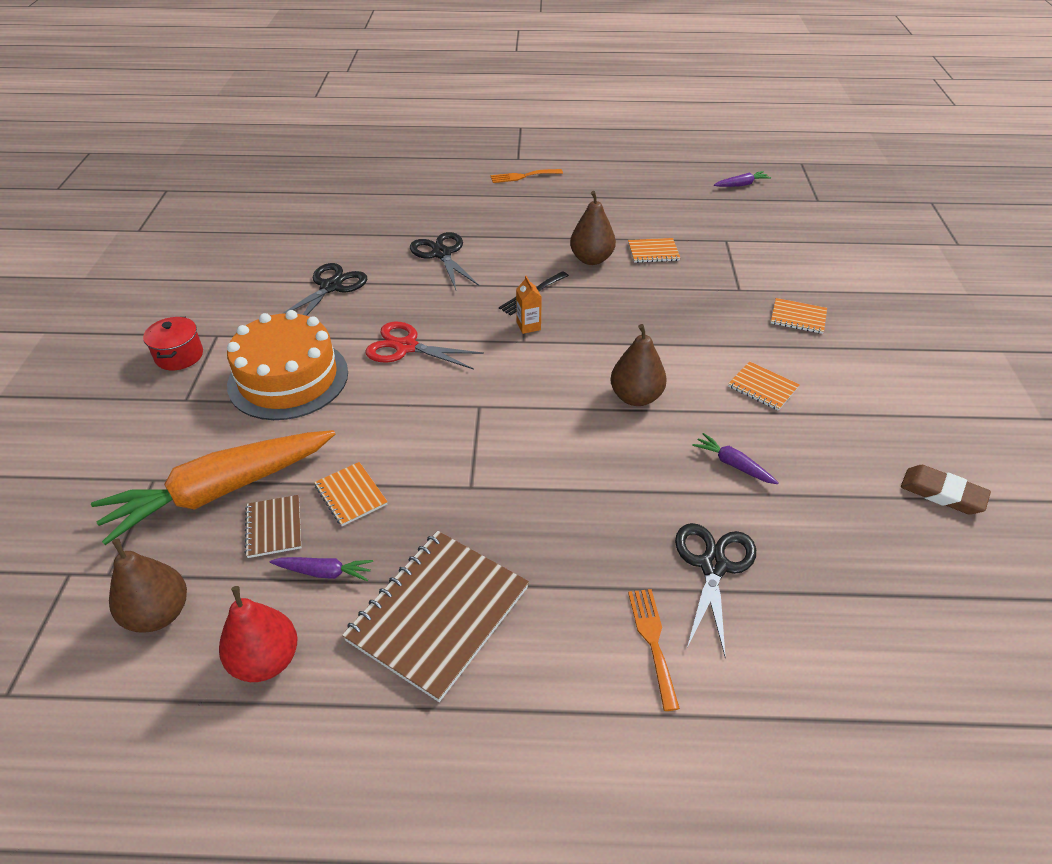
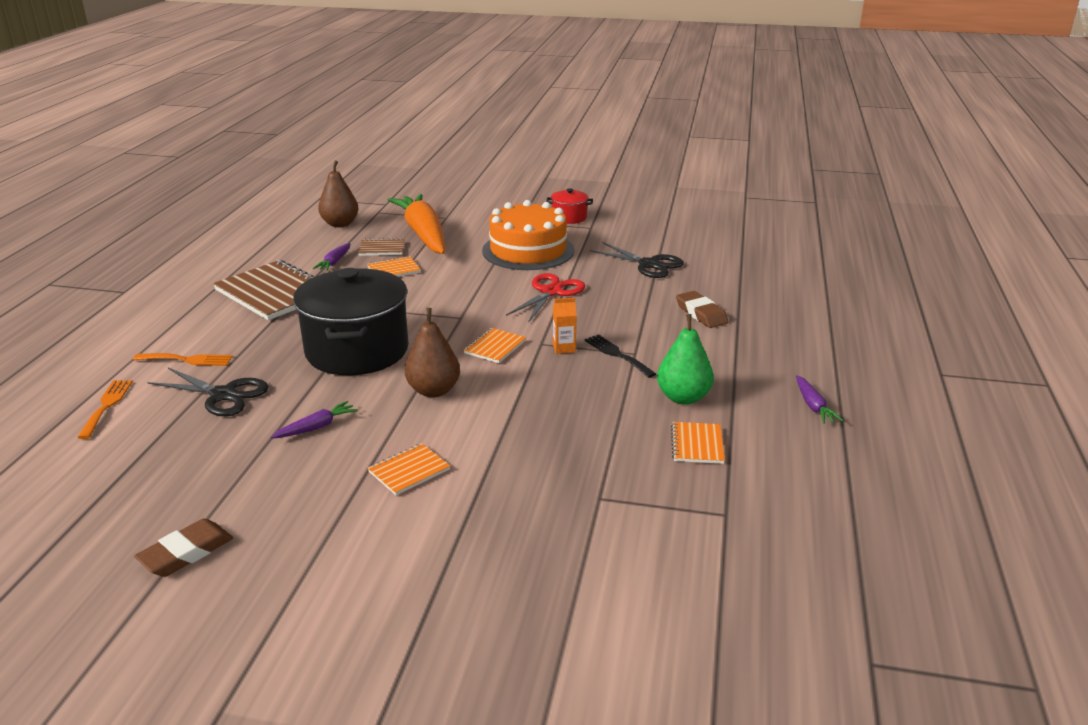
camera: 100 degrees right, 15 degrees down
red pear [219,586,298,682] -> none
black scissors [410,232,479,290] -> brown eraser [676,291,728,328]
orange fork [491,169,563,183] -> orange fork moved to [77,380,133,439]
brown pear [570,191,616,265] -> green pear [657,314,714,405]
purple carrot [714,171,771,187] -> purple carrot moved to [796,375,844,424]
orange notebook [771,298,827,334] -> orange notebook moved to [464,328,526,363]
none -> black pot [293,268,409,375]

